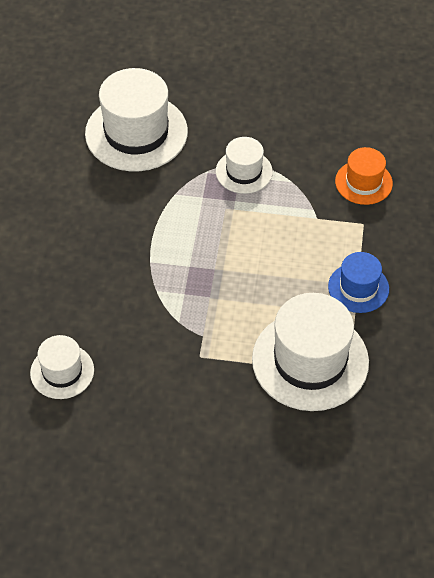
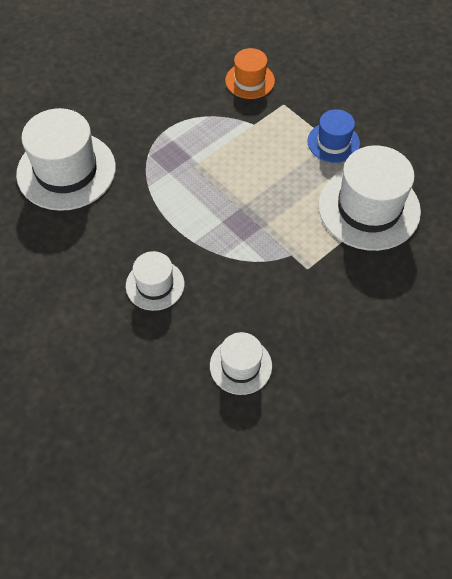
camera: 50 degrees left, 5 degrees up
white hat [216,137,273,194] -> white hat moved to [126,251,184,311]

